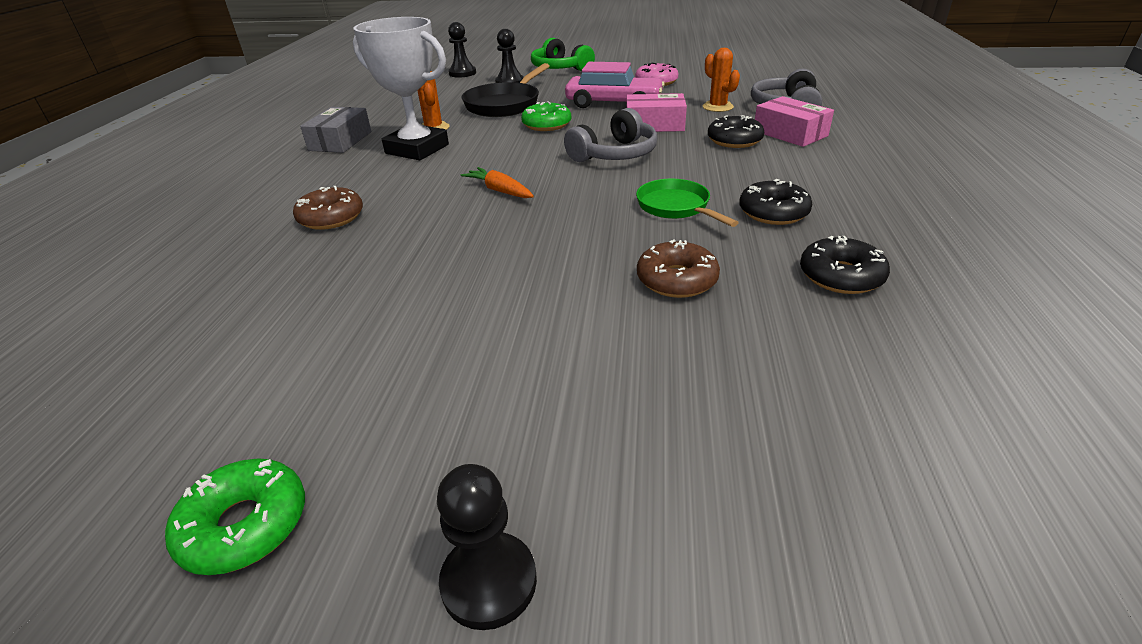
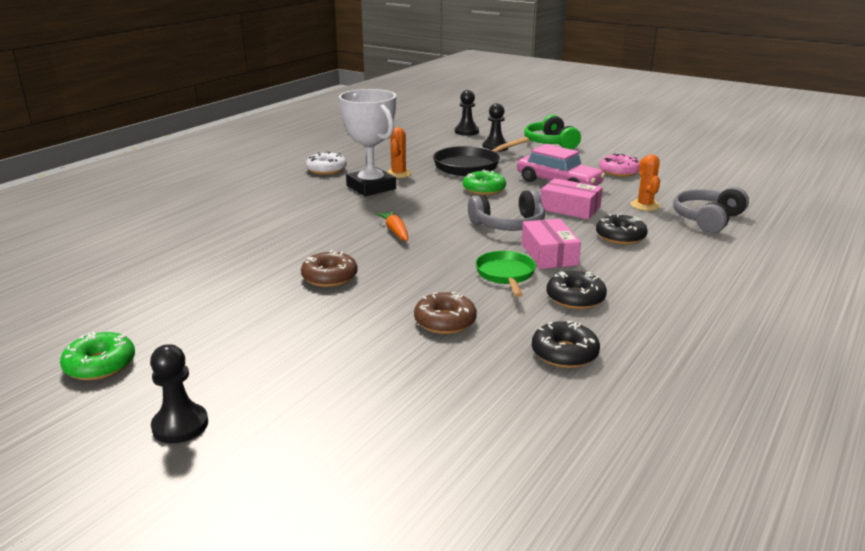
camera: 25 degrees right, 10 degrees down
brown donut [293,186,363,230] -> brown donut moved to [301,250,358,287]
grey box [300,107,371,153] -> white donut [306,151,347,175]
pink box [755,96,834,147] -> pink box moved to [522,219,581,269]

